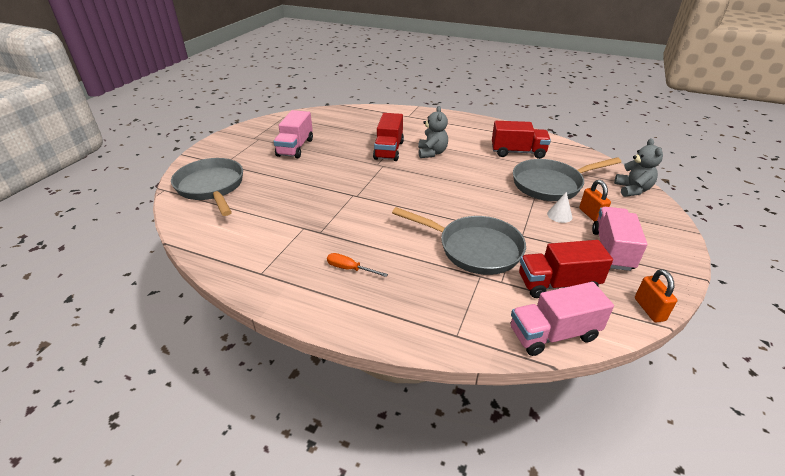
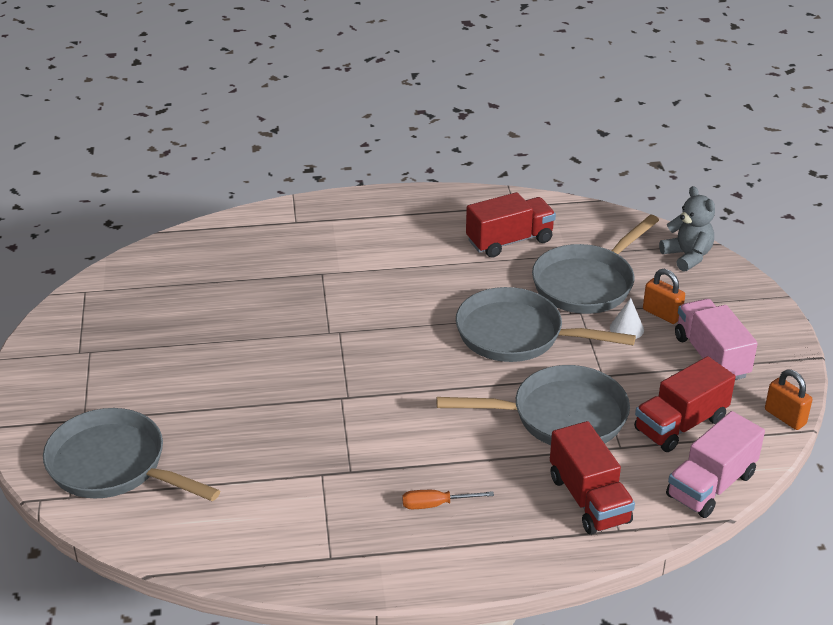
camera: 30 degrees left, 0 degrees up
pink truck [273,110,313,158] -> none
red truck [373,113,404,161] -> red truck moved to [550,421,635,535]
grey teddy bear [418,106,448,158] -> none
none -> grey pan [456,287,636,362]

